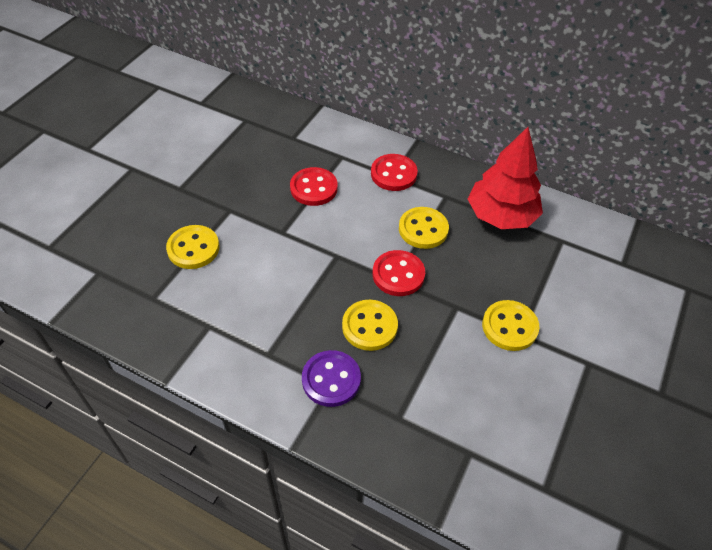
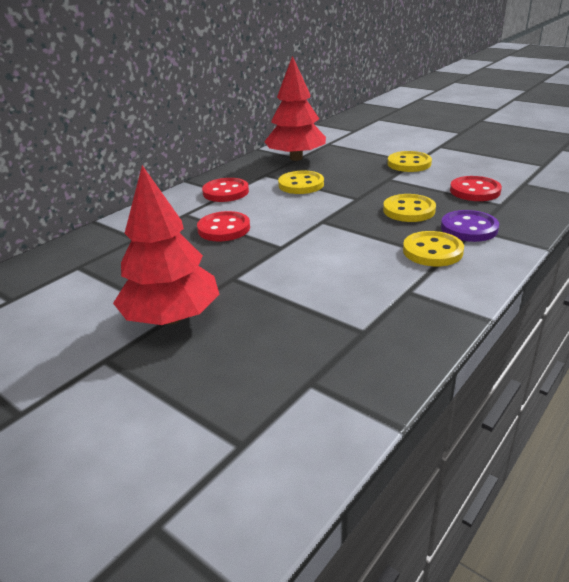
camera: 75 degrees left, 20 degrees down
yellow button [166,225,219,269] -> yellow button moved to [403,231,464,266]
red button [373,250,425,296] -> red button moved to [450,176,502,201]
none -> red tree [113,165,219,325]

